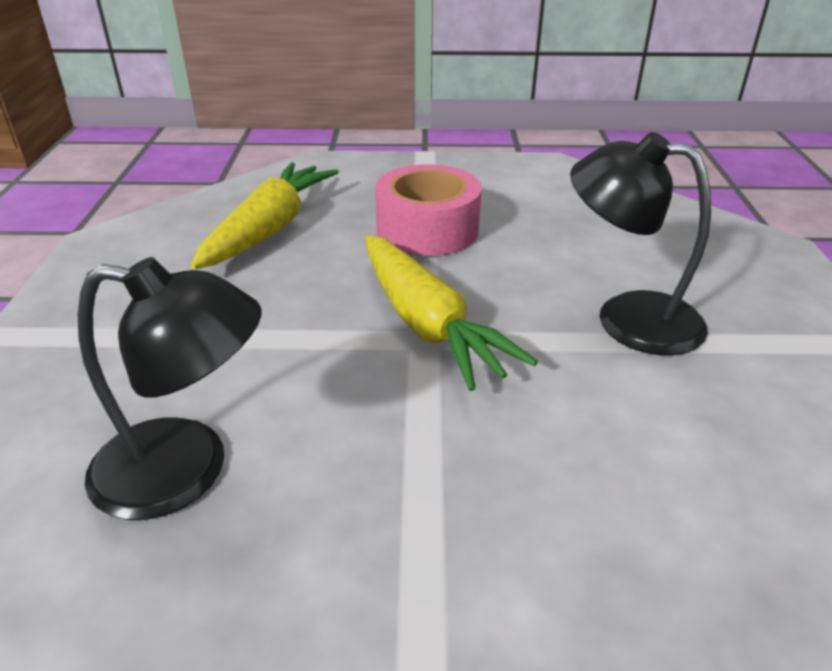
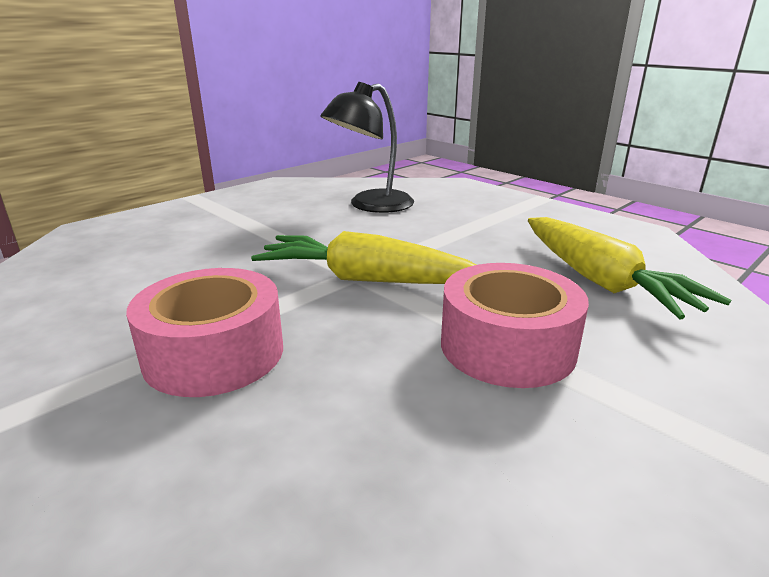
camera: 135 degrees right, 10 degrees down
black lamp [570,132,711,355] -> pink tape [126,268,283,397]

